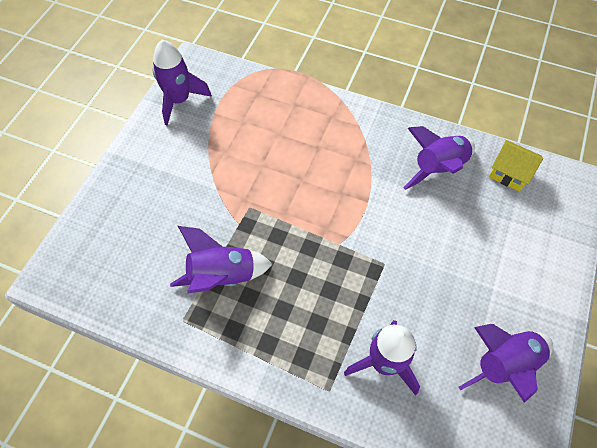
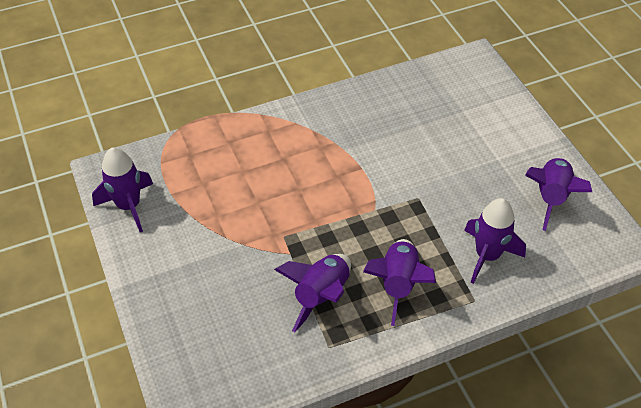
camera: 45 degrees left, 10 degrees down
purple rocket [403,126,475,190] -> purple rocket moved to [363,239,436,326]
yellow house [489,140,543,192] -> none

